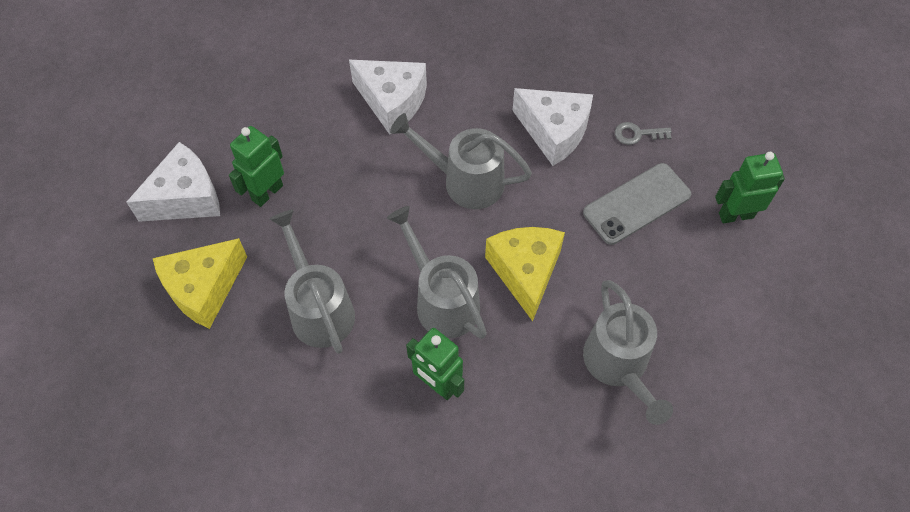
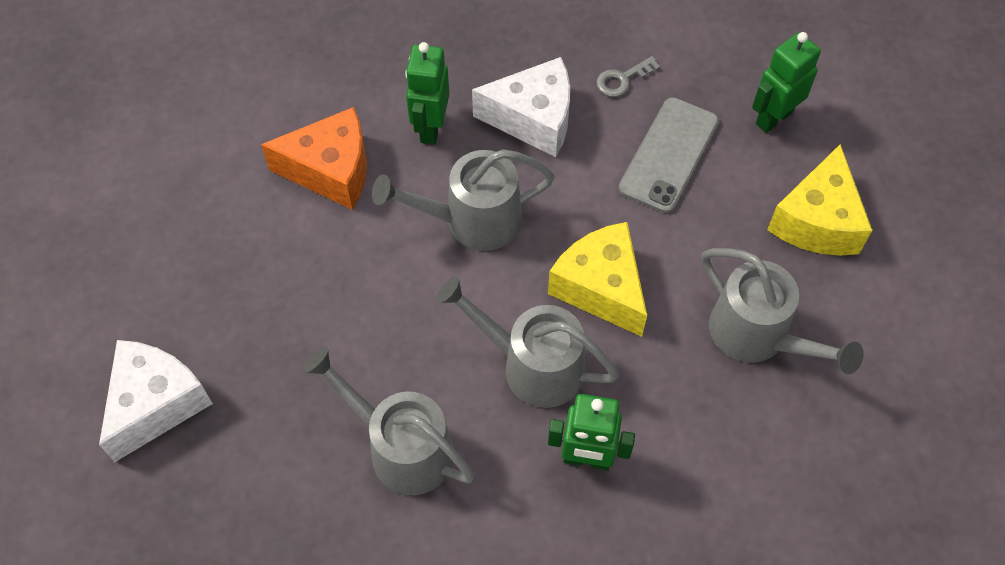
camera: 30 degrees left, 0 degrees up
yellow cheese [153,238,247,329] -> yellow cheese moved to [767,144,872,256]
green robot [229,126,284,207] -> green robot moved to [405,42,449,145]
white cheese [349,60,427,135] -> orange cheese [261,107,367,210]

